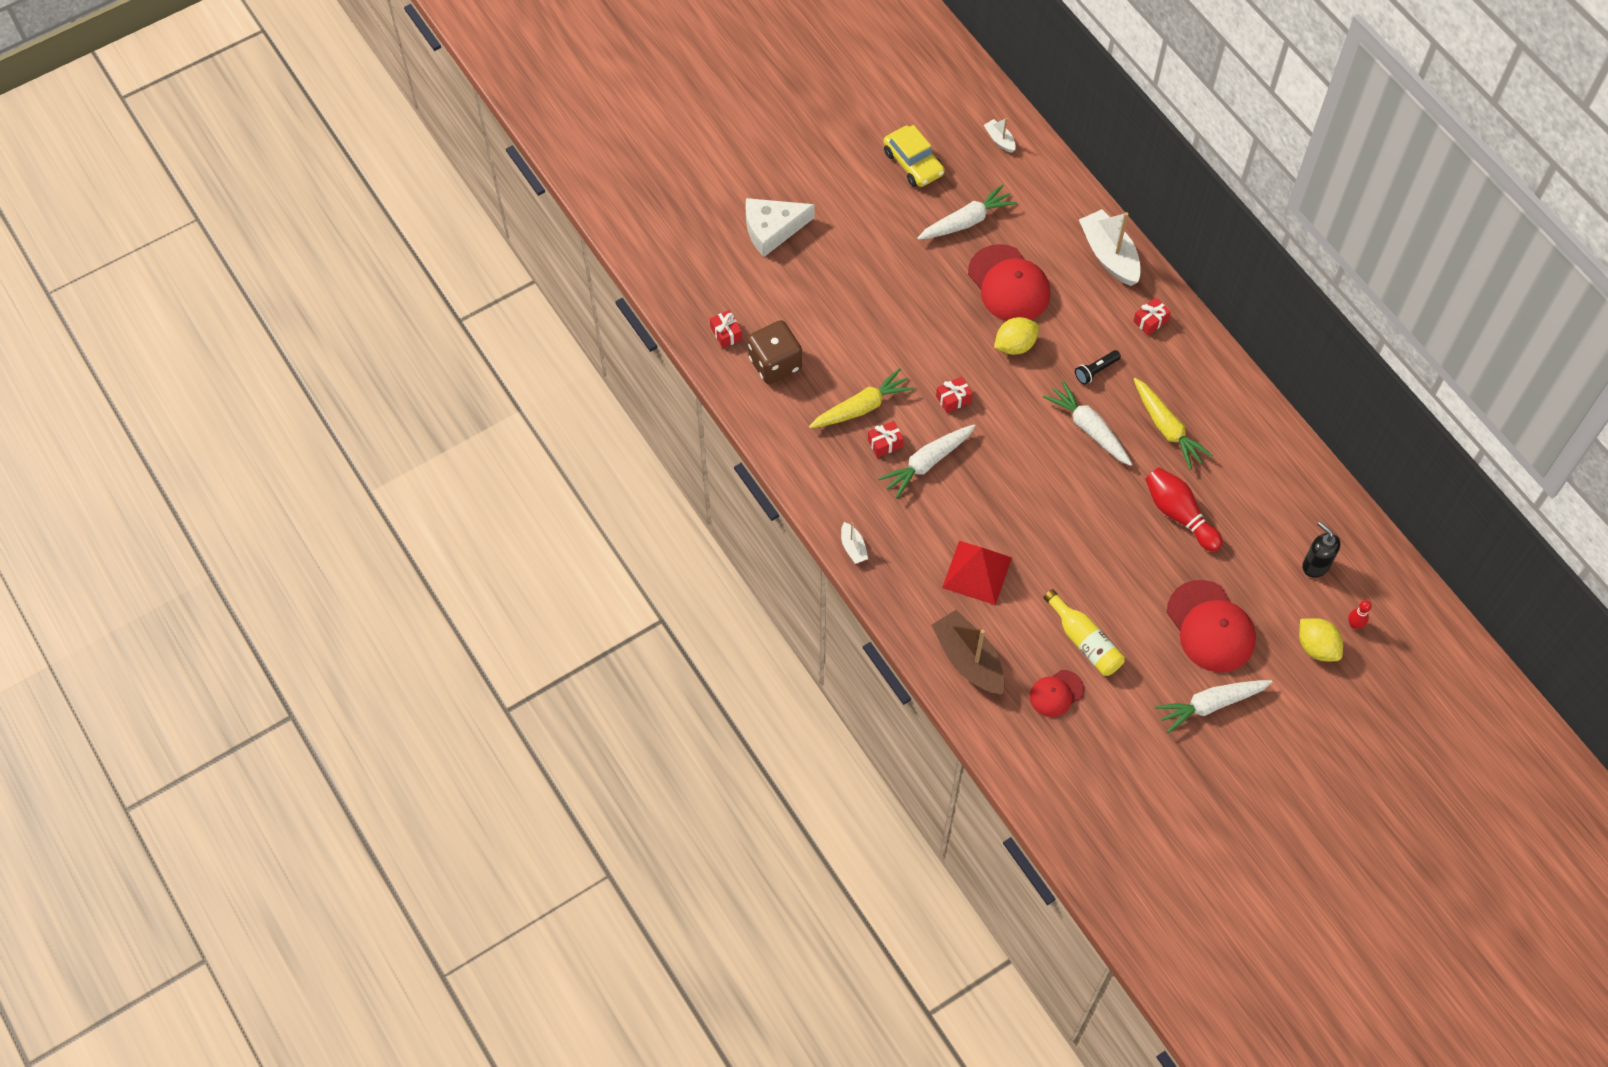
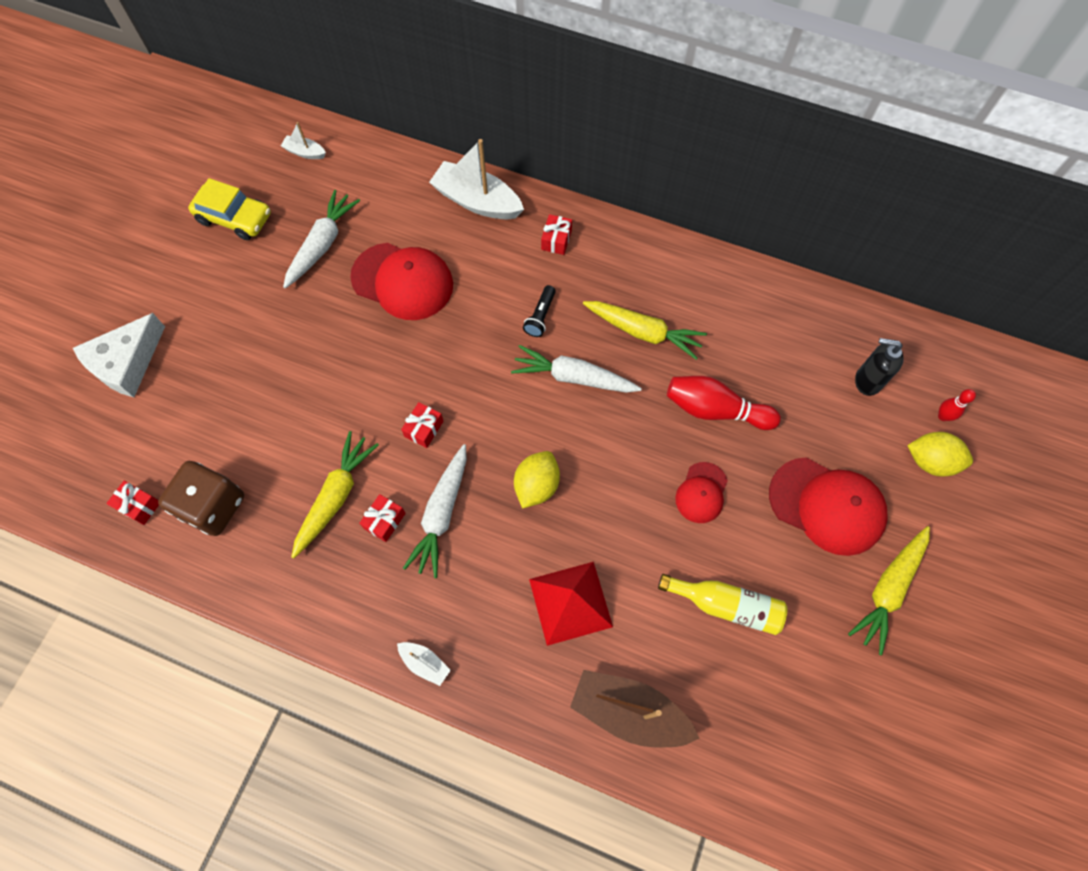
camera: 35 degrees left, 5 degrees up
yellow lemon [994,317,1039,355] -> yellow lemon moved to [514,451,560,509]
red cap [1030,670,1084,717] -> red cap moved to [675,462,728,523]
white carrot [1155,680,1272,733] -> yellow carrot [848,526,930,655]

